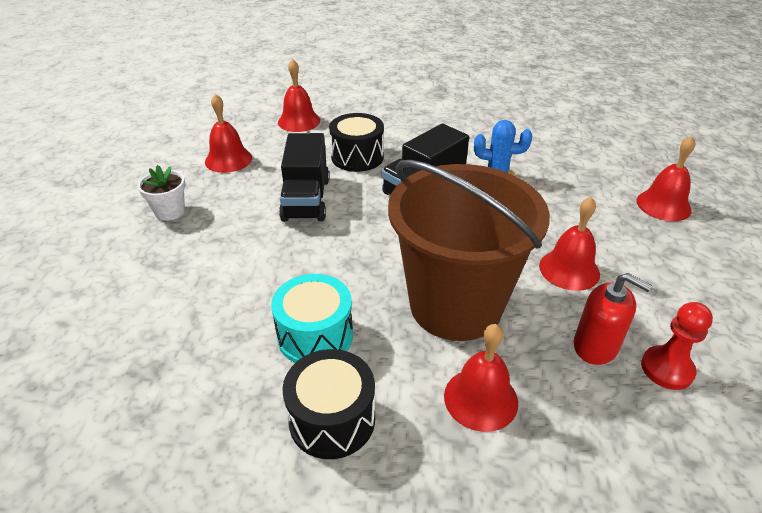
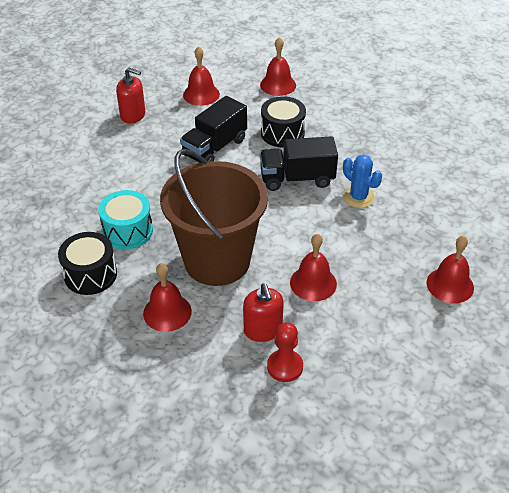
camera: 40 degrees right, 5 degrees up
white flower pot [137,165,185,221] -> red soap dispenser [116,68,145,124]

